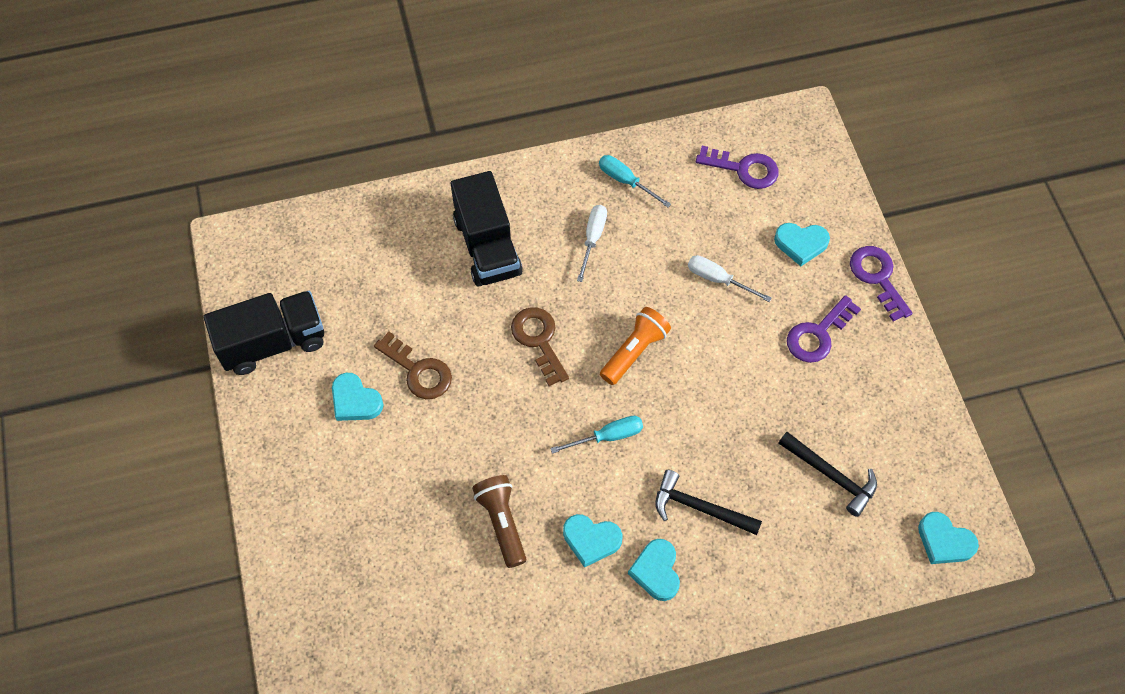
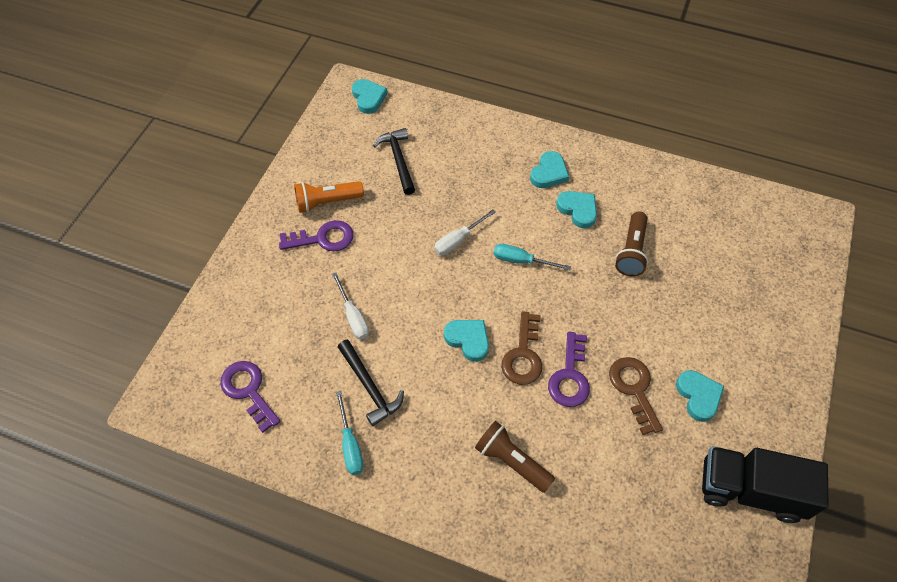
camera: 145 degrees left, 5 degrees down
black truck [451,171,523,287] -> brown flashlight [475,421,555,493]
white screwdriver [577,205,607,282] -> white screwdriver moved to [434,209,496,255]
orange flashlight [600,307,671,385] -> orange flashlight moved to [294,181,364,213]
black hammer [656,470,762,535] -> black hammer moved to [338,340,404,426]
turquoise heart [774,223,830,266] -> turquoise heart moved to [444,320,489,362]
purple key [850,246,913,322] -> purple key moved to [548,332,590,407]

